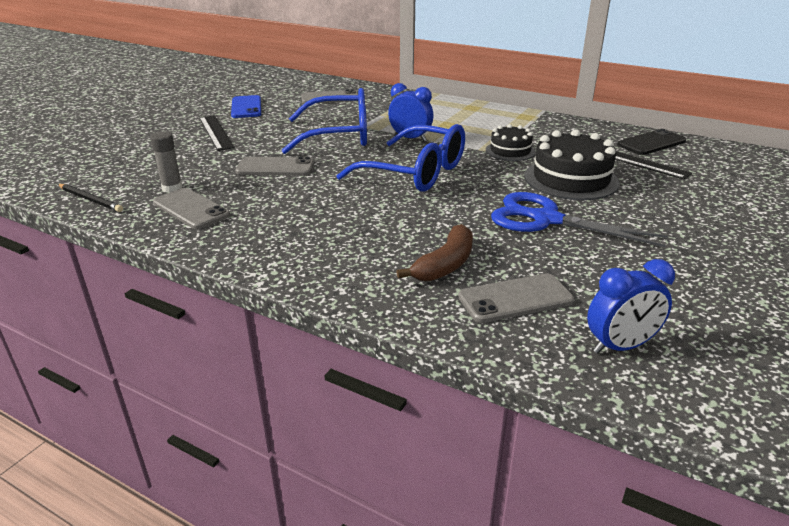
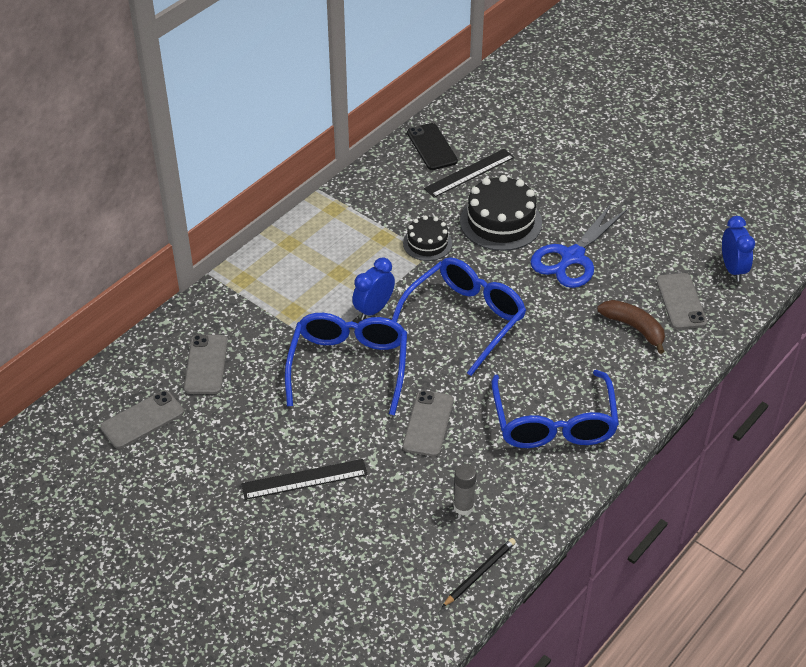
camera: 80 degrees left, 15 degrees up
grey phone [153,188,230,229] -> grey phone moved to [100,390,184,449]
blue phone [231,95,261,118] -> none
none -> blue glasses [491,370,619,448]

